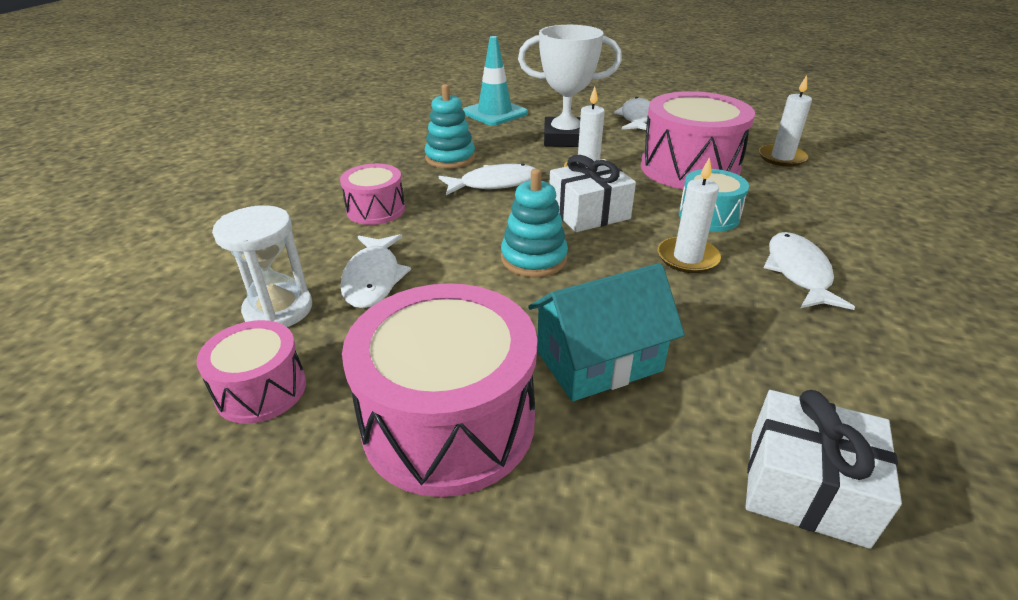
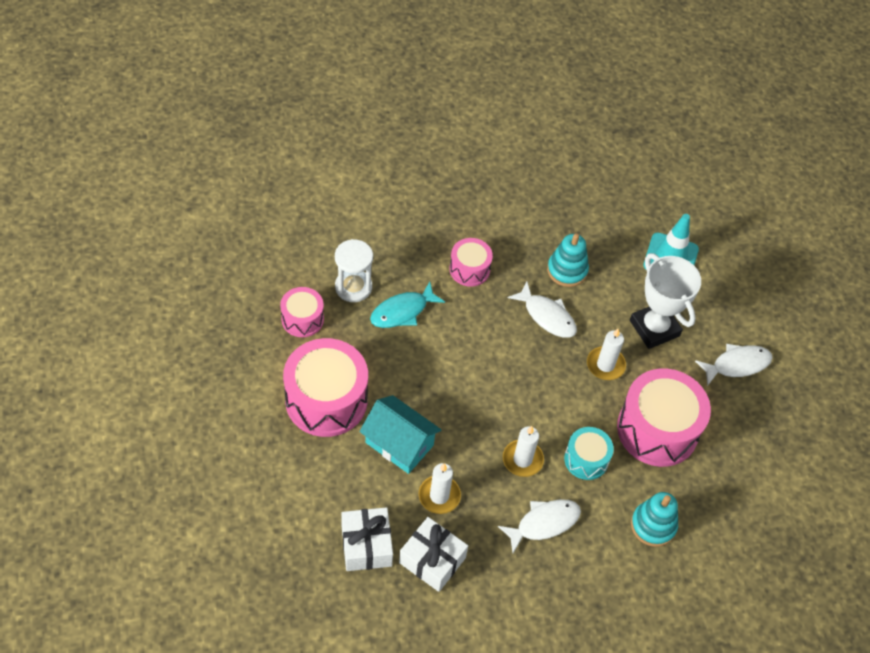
camera: 55 degrees right, 20 degrees up
white fish [340,234,411,308] -> turquoise fish [370,282,445,328]
turquoise stacking toy [501,168,568,277] -> turquoise stacking toy moved to [631,492,678,547]
white gift [549,155,636,232] -> white gift moved to [399,517,468,592]
white candle [759,75,812,167] -> white candle moved to [419,463,461,514]

